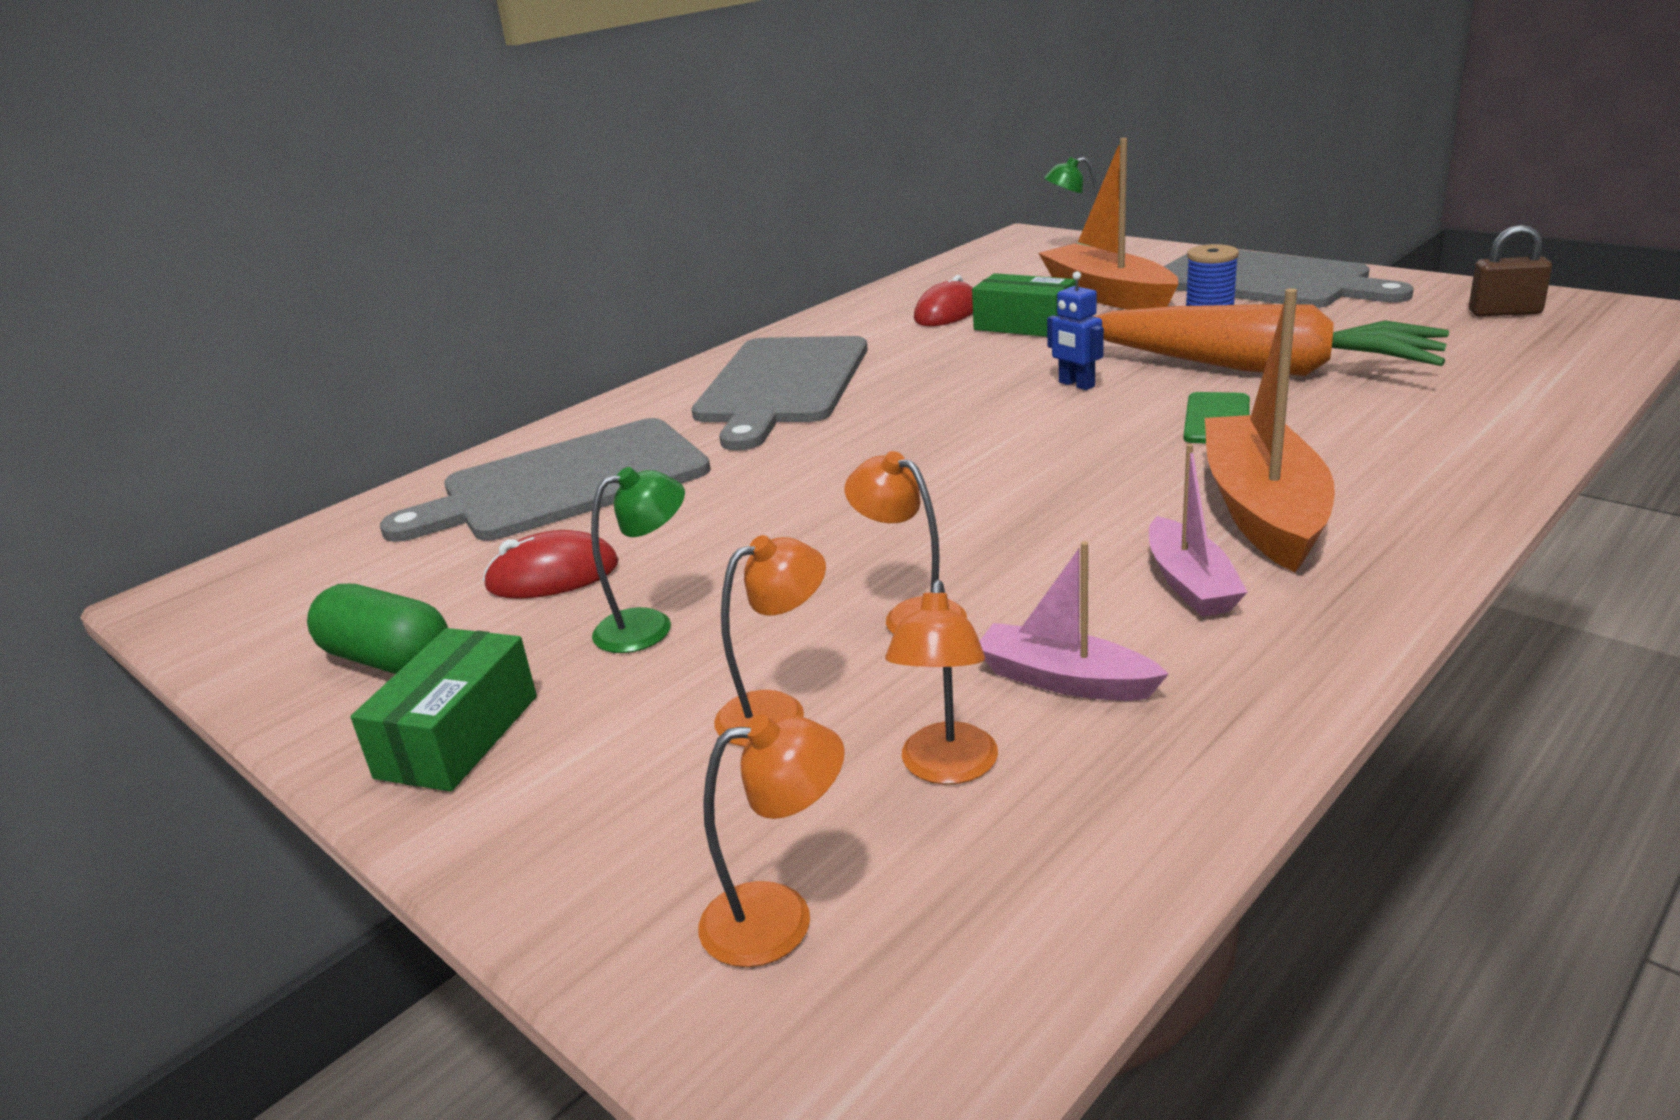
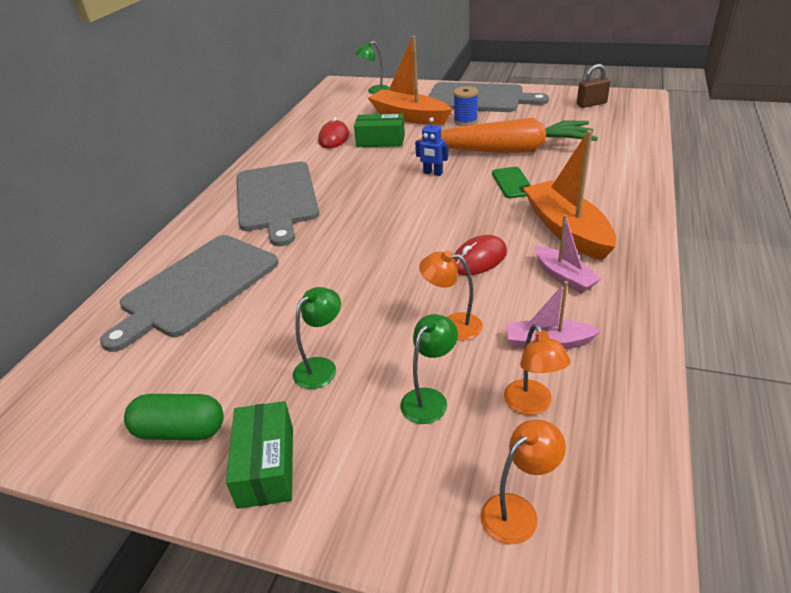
camera: 25 degrees left, 10 degrees up
red mouse [483,530,619,599] -> red mouse moved to [454,235,507,275]
orange lamp [714,535,826,747] -> green lamp [400,314,458,424]

